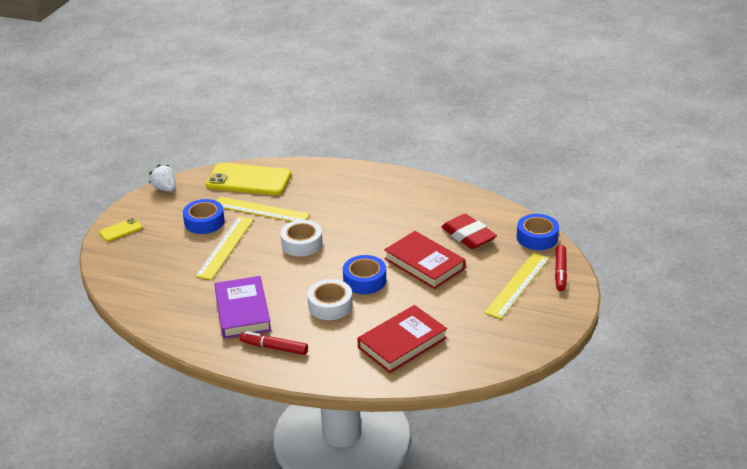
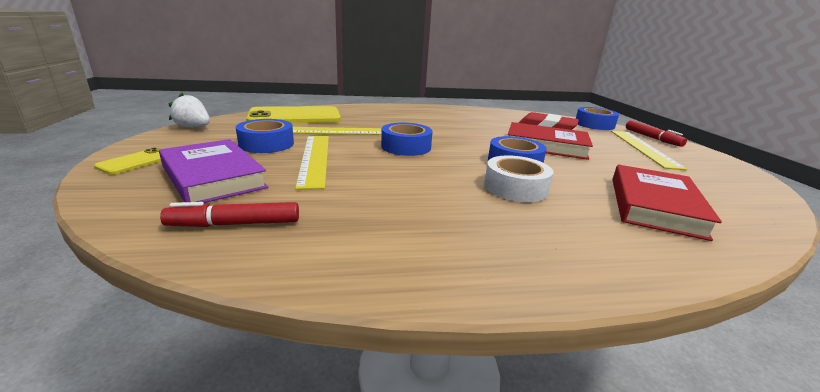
camera: 30 degrees left, 10 degrees down
purple book [214,276,271,339] -> purple book moved to [159,139,268,203]
red marker [240,331,308,355] -> red marker moved to [160,202,299,227]
white tape [280,220,323,256] -> blue tape [381,123,433,156]

